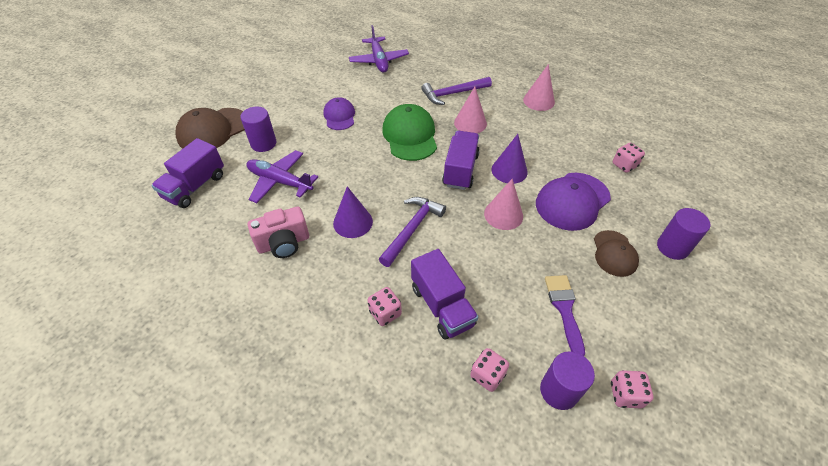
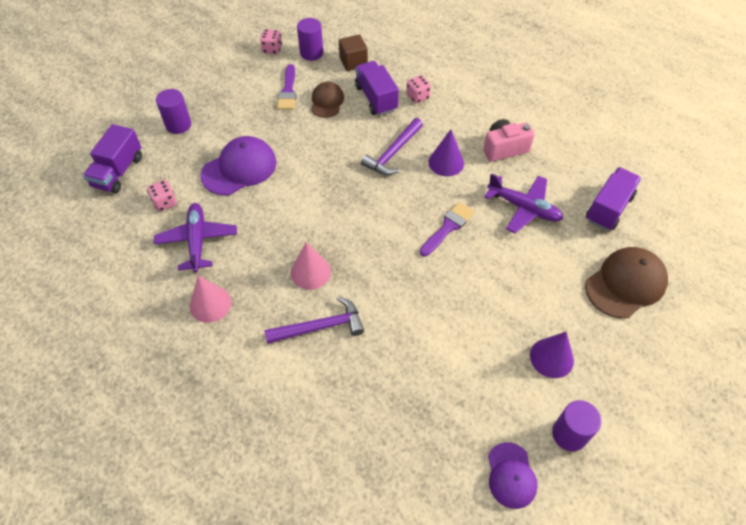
camera: 175 degrees left, 5 degrees up
purple cylinder [240,106,276,152] -> purple cylinder moved to [552,400,601,451]
purple cap [323,97,355,130] -> purple cap moved to [488,442,537,509]
purple plane [349,25,409,72] -> purple plane moved to [154,203,237,273]
green cap [382,104,437,161] -> none
purple truck [442,131,480,190] -> purple truck moved to [83,124,142,193]
pink dice [470,348,509,392] -> brown cube [339,35,368,71]
pink cone [484,179,523,230] -> none
purple cone [492,134,528,184] -> purple cone moved to [530,332,574,378]
brown cap [594,230,639,277] -> brown cap moved to [311,82,344,118]
none -> purple brush [420,202,474,256]

